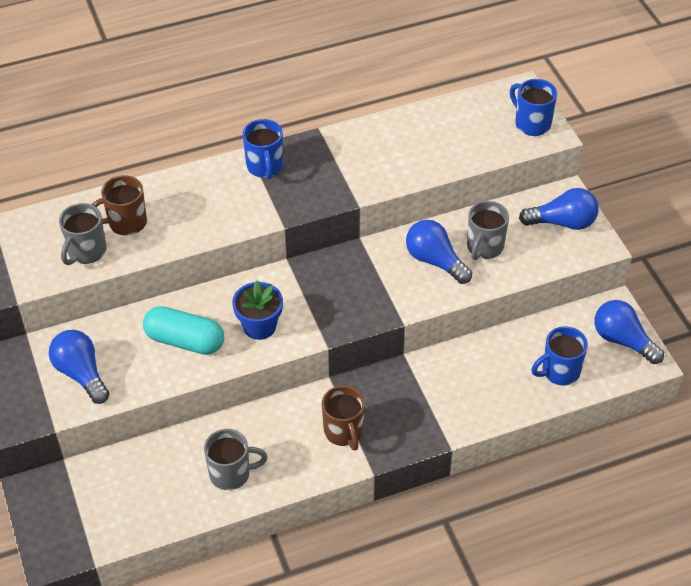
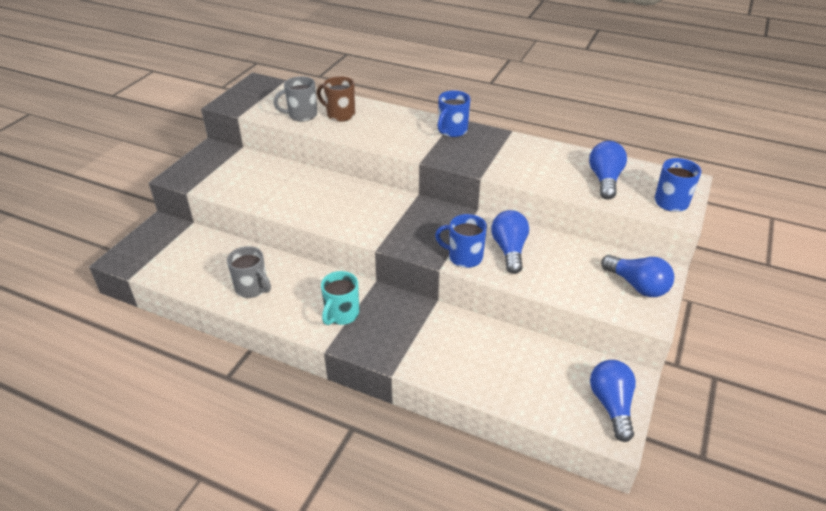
camera: 45 degrees right, 10 degrees down
blue light bulb [49,330,109,404] -> blue light bulb moved to [589,141,627,199]
turquoise capsule [143,306,224,355] -> none
blue flower pot [232,281,283,340] -> none
brown mug [322,386,365,450] -> turquoise mug [321,271,359,325]
grey mug [467,201,509,260] -> none
blue mug [531,326,588,386] -> blue mug moved to [435,214,487,268]

